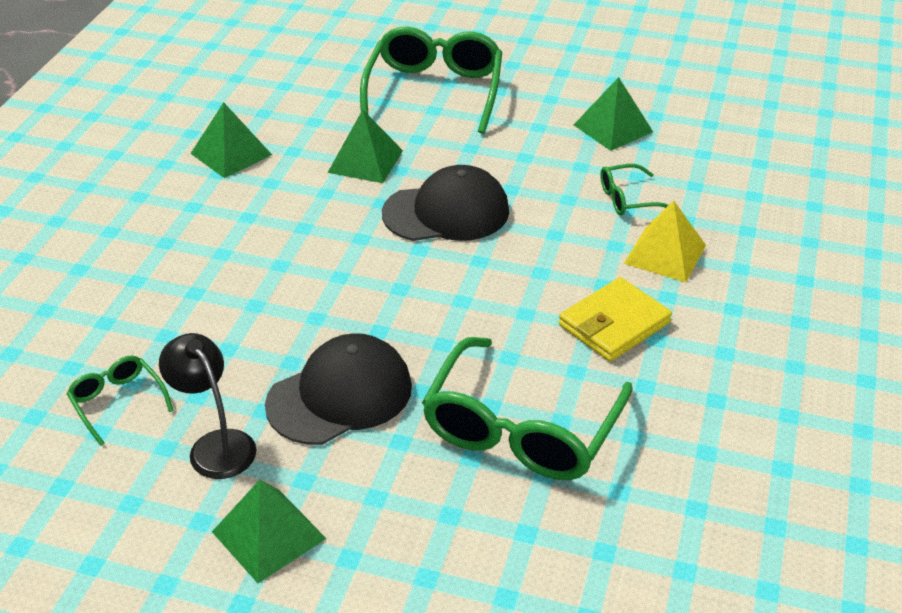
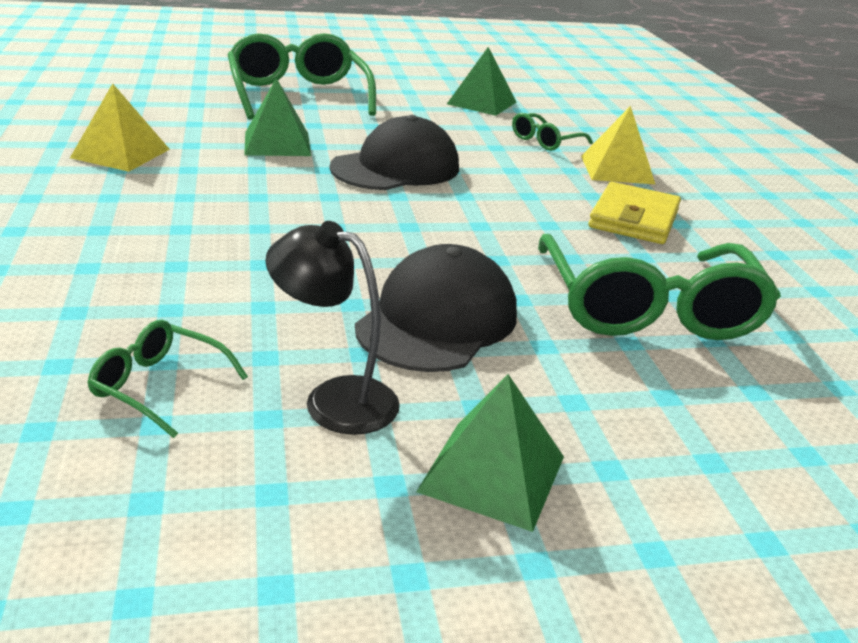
camera: 30 degrees left, 10 degrees down
green pyramid [190,102,272,178] -> yellow pyramid [70,83,170,172]

